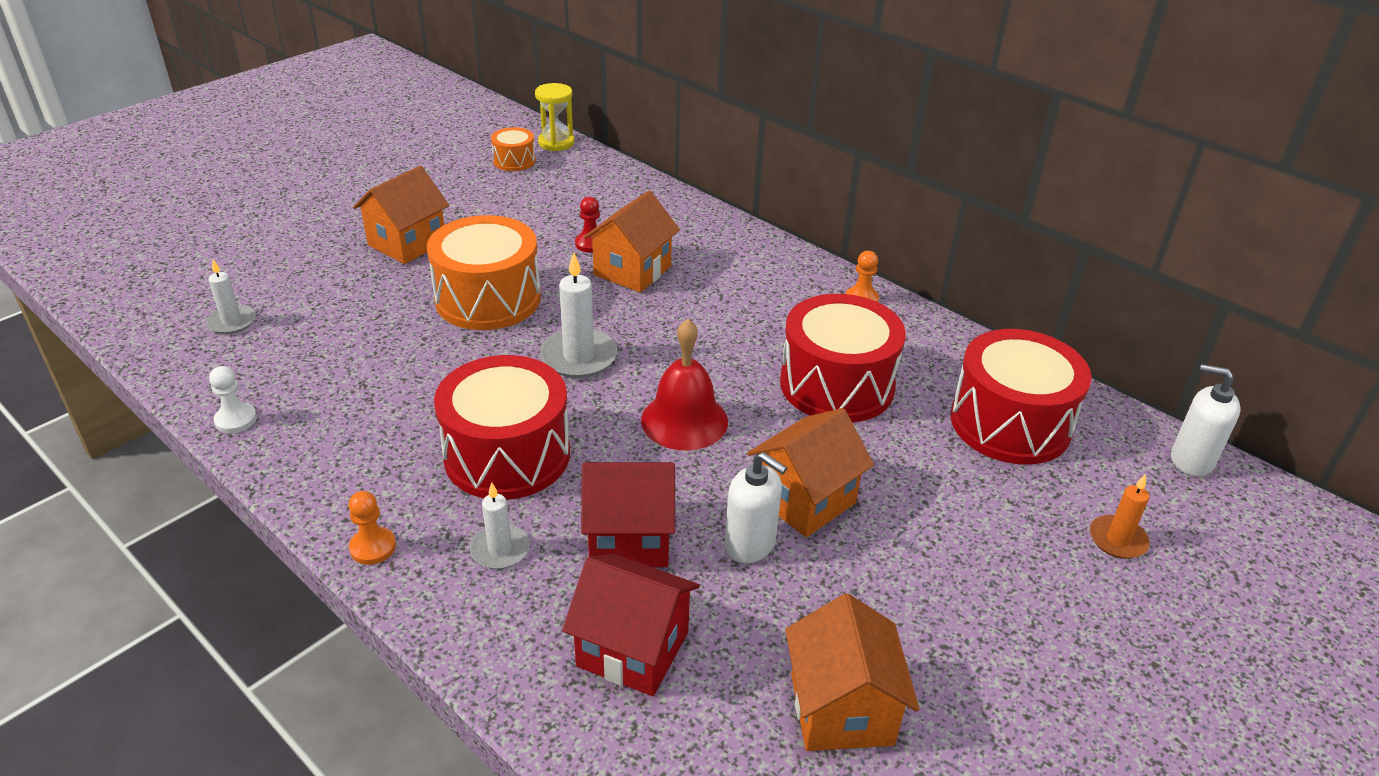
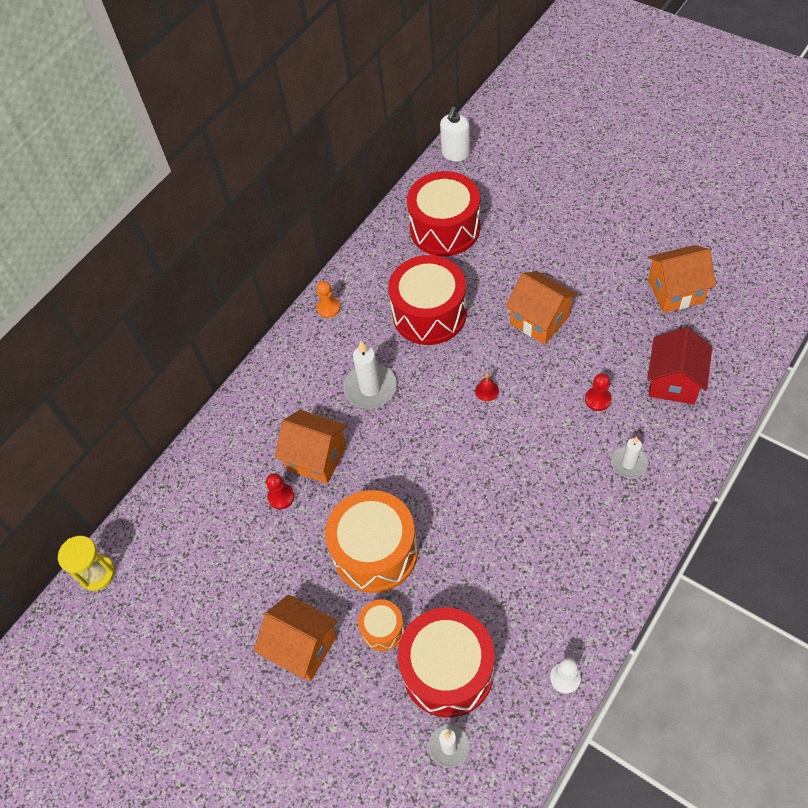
camera: 90 degrees left, 20 degrees up
orange pawn [348,491,396,565] -> none
red drum [434,355,570,500] -> red drum moved to [398,608,494,718]
orange drum [491,127,536,171] -> orange drum moved to [358,599,405,651]
white candle [540,253,617,378] -> white candle moved to [343,341,397,409]
red house [581,462,675,567] -> red pawn [585,373,612,411]
red bell [641,319,728,451] -> red bell [475,372,499,401], size x0.42
white soap dispenser [725,452,787,563] -> none
orange candle [1090,474,1150,559] -> none

